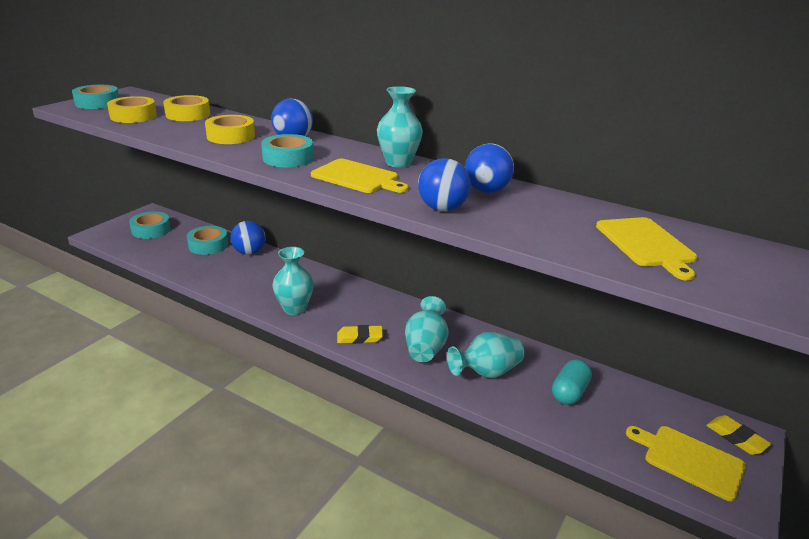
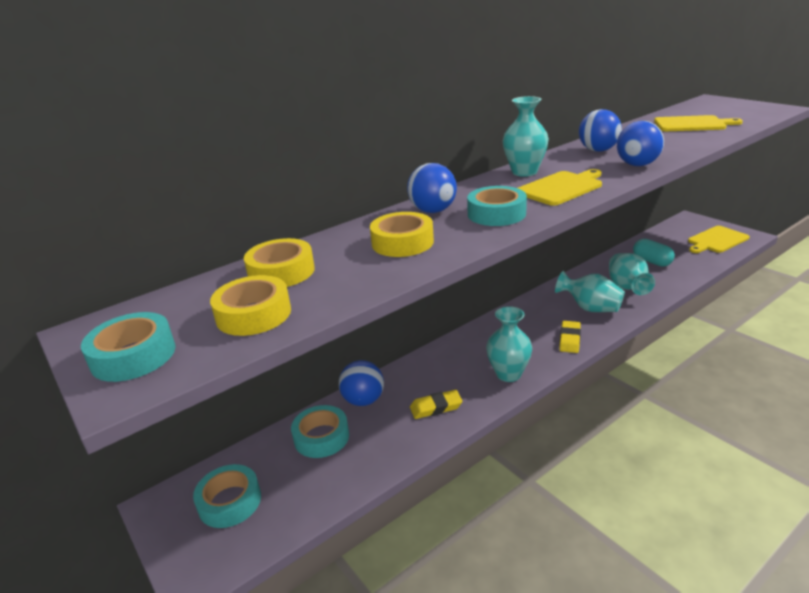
camera: 65 degrees left, 0 degrees up
yellow eraser [706,415,771,455] -> yellow eraser moved to [410,390,463,419]

